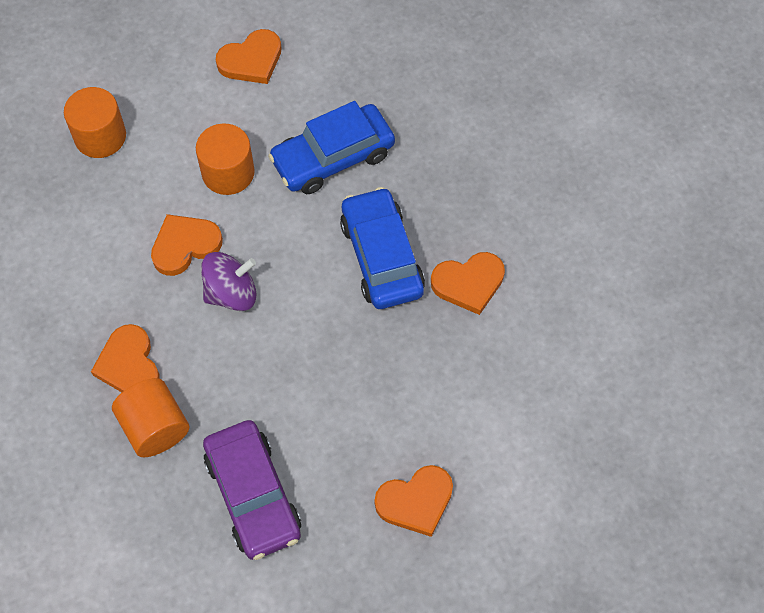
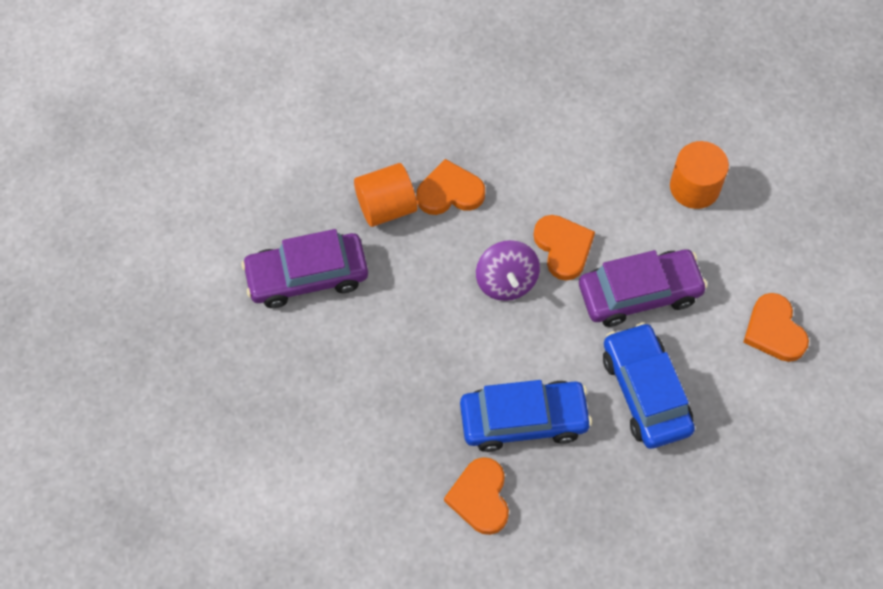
camera: 100 degrees right, 0 degrees up
orange cylinder [196,123,255,195] -> purple car [579,249,708,327]
orange heart [375,465,453,537] -> none

